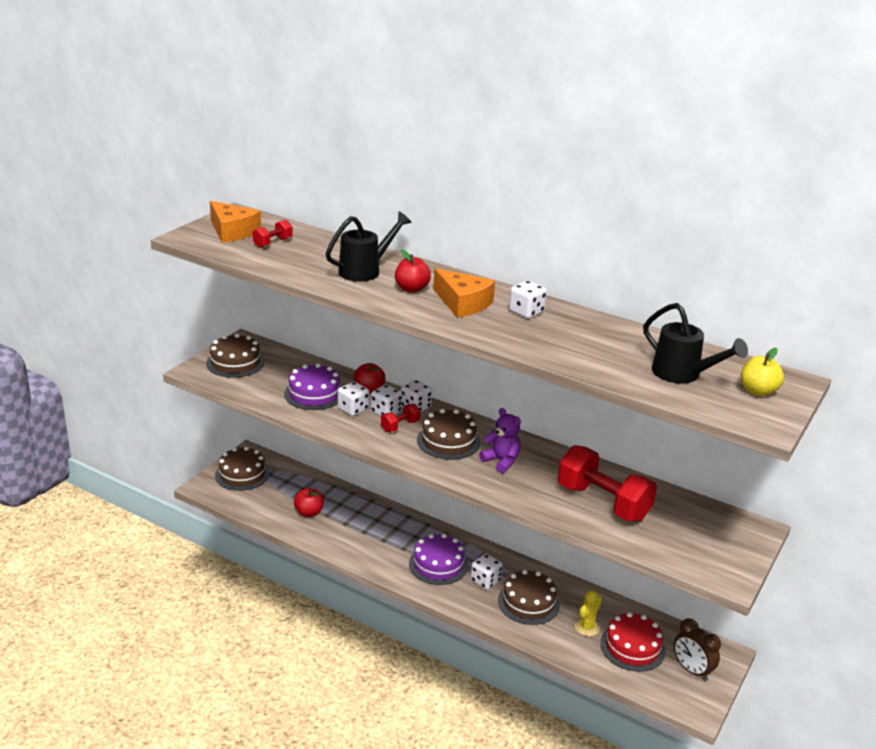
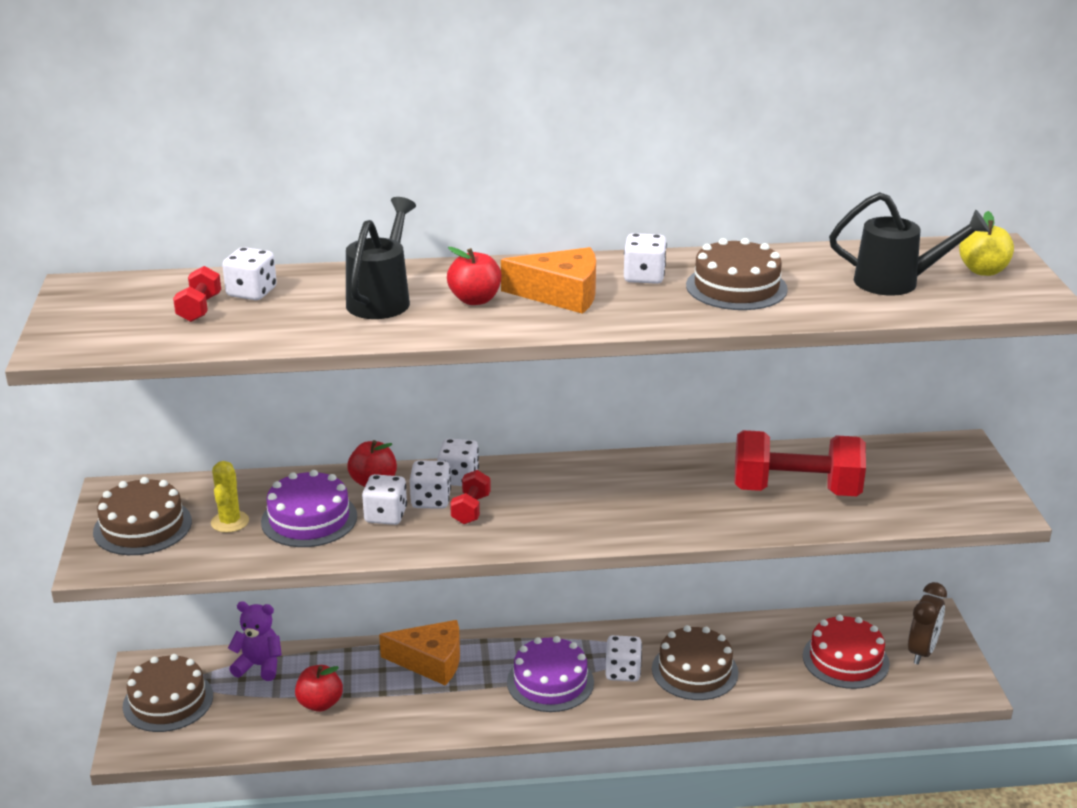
camera: 35 degrees left, 0 degrees up
orange cheese [210,201,261,243] -> orange cheese moved to [379,620,460,686]
brown cake [417,409,481,460] -> brown cake moved to [686,238,788,310]
purple teddy bear [479,408,521,473] -> purple teddy bear moved to [228,601,282,681]
yellow cactus [575,590,602,636] -> yellow cactus moved to [211,461,249,533]
brown clock [673,618,721,681] -> brown clock turned 75 degrees counterclockwise [908,582,947,665]
none -> white dice [222,247,277,300]

